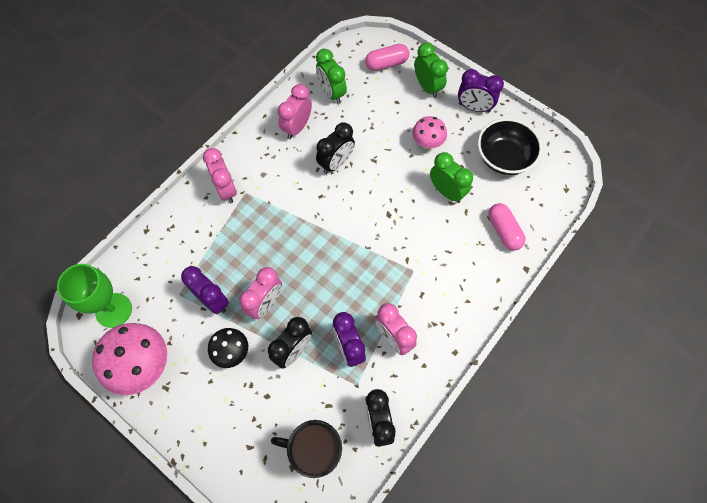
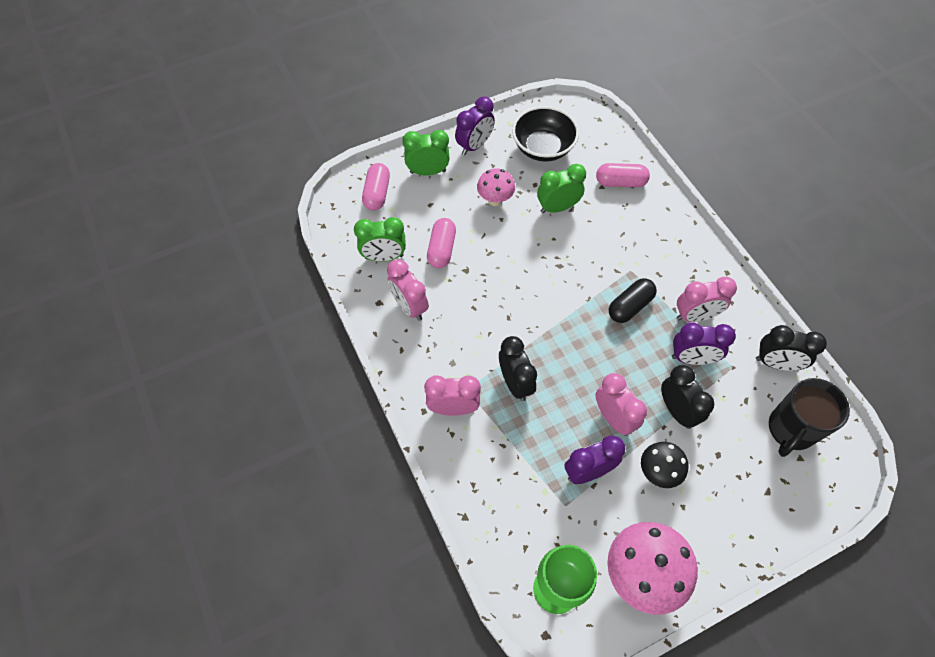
camera: 65 degrees left, 5 degrees down
black clock [316,122,355,174] -> black clock moved to [499,336,537,401]
none -> pink capsule [427,218,456,268]
none -> black capsule [609,278,657,323]

